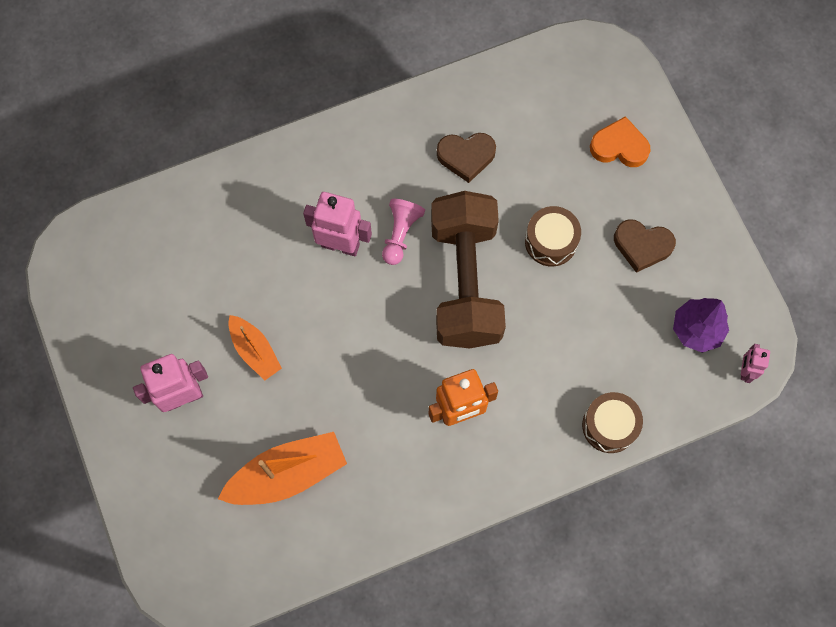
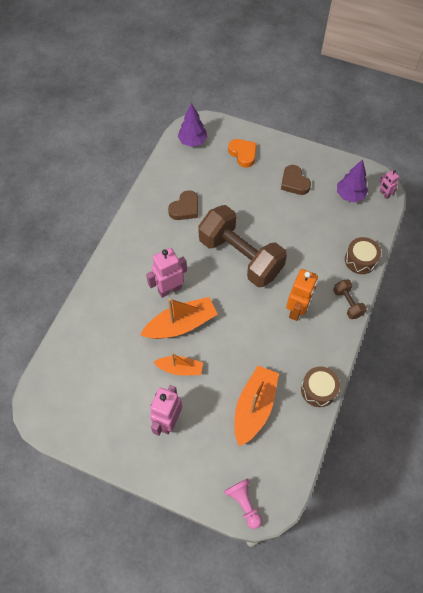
camera: 45 degrees left, 10 degrees down
pink pawn [382,199,425,265] -> pink pawn moved to [224,478,262,529]
brown drum [525,206,581,266] -> brown drum moved to [301,367,340,407]
orange heart [590,116,651,167] -> orange heart turned 90 degrees clockwise [228,139,257,168]
brown heart [614,219,676,273] -> brown heart turned 90 degrees clockwise [281,165,311,195]
none -> orange boat [140,297,218,339]
none -> purple tree [178,103,207,147]
none -> brown dumbbell [333,280,367,319]

